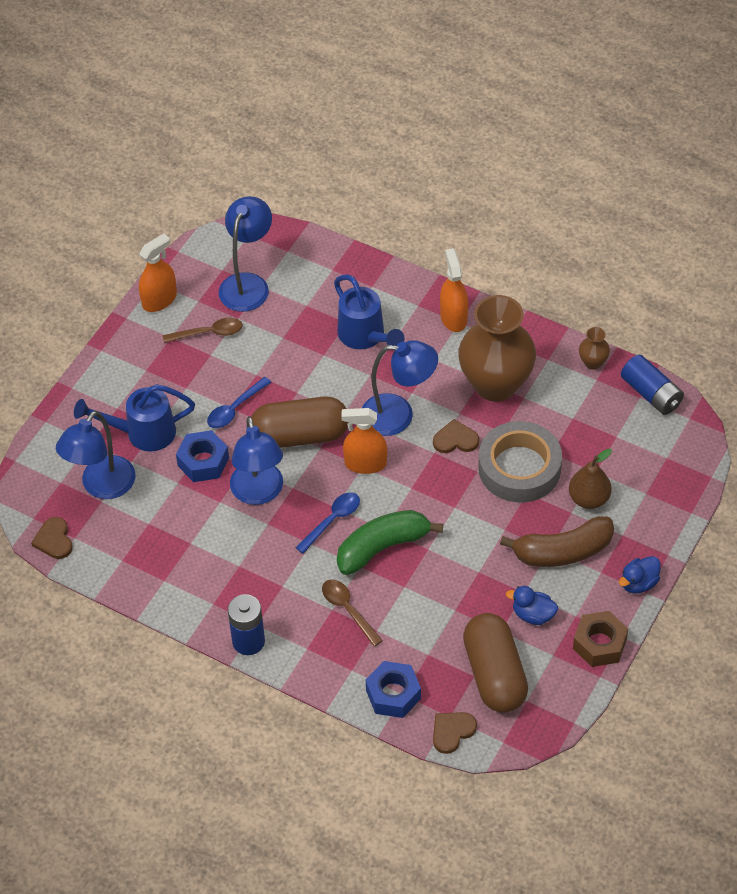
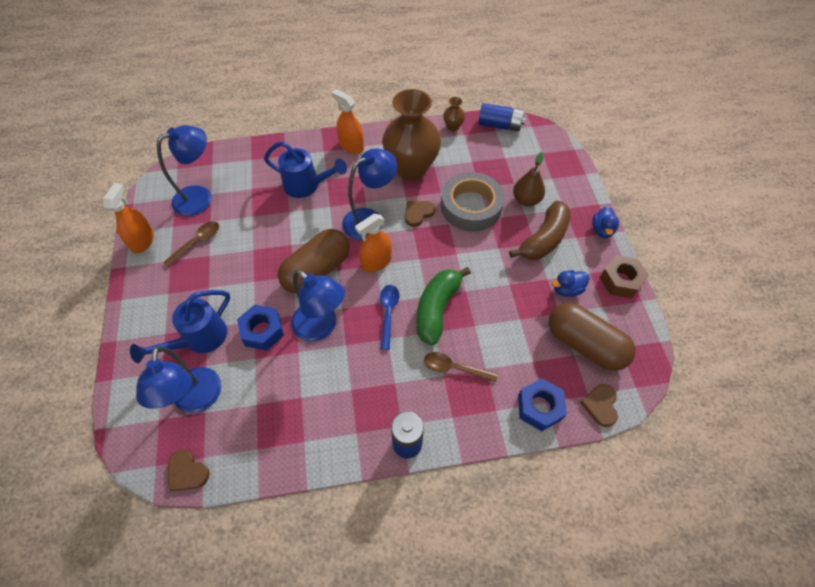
camera: 40 degrees left, 5 degrees up
blue spoon [207,377,271,428] -> none
blue lamp [219,196,272,312] -> blue lamp turned 75 degrees clockwise [157,125,211,216]

